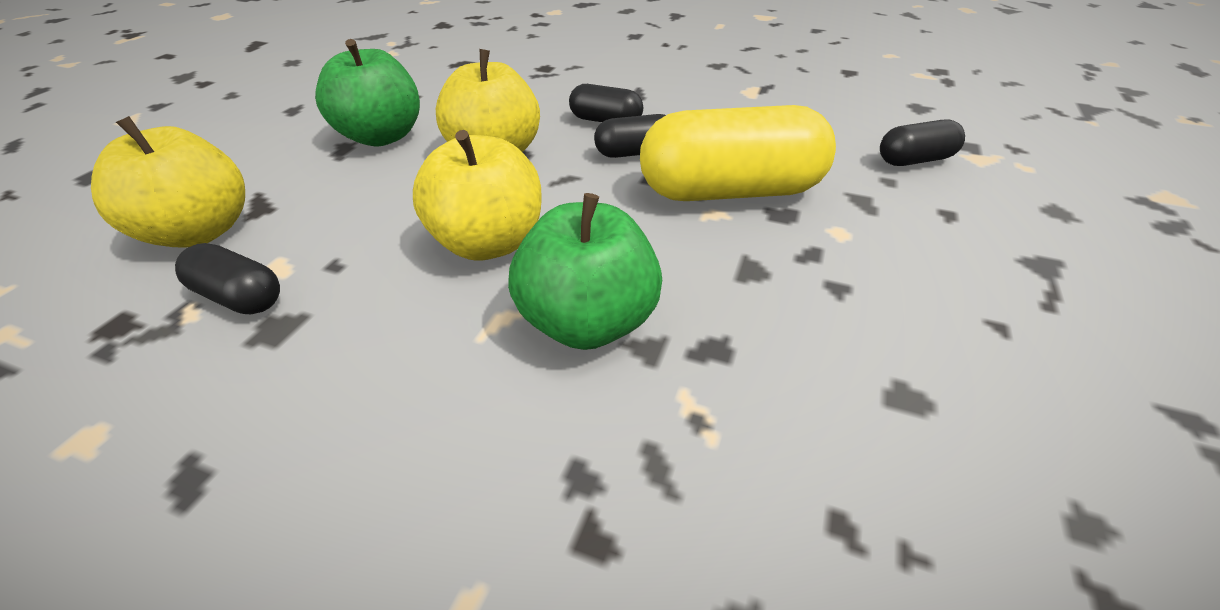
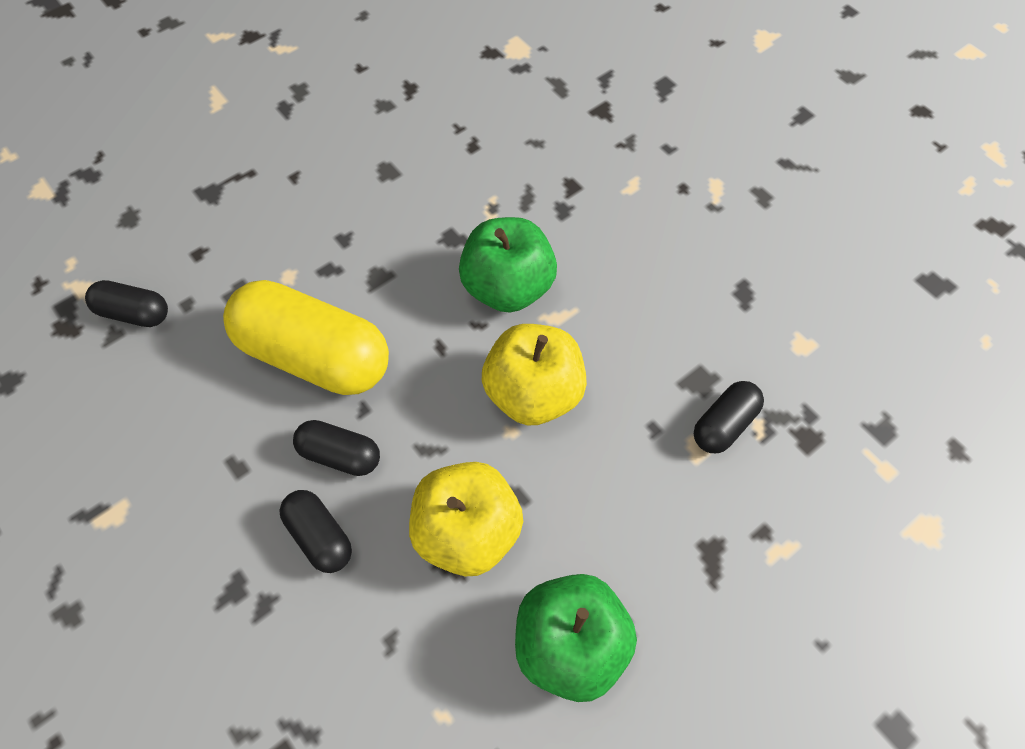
camera: 150 degrees left, 20 degrees up
yellow apple [91,116,245,247] -> none
black capsule [175,243,280,314] -> black capsule turned 75 degrees clockwise [694,381,764,453]

